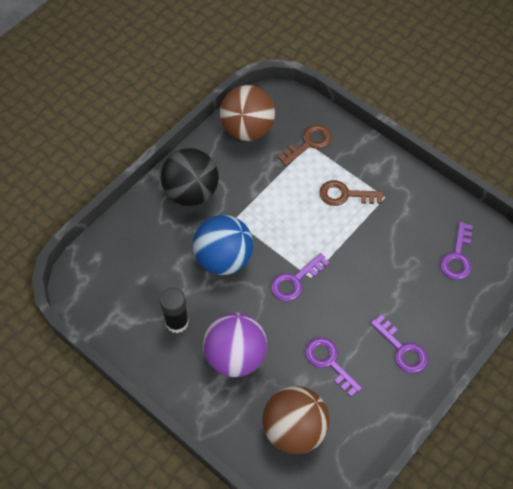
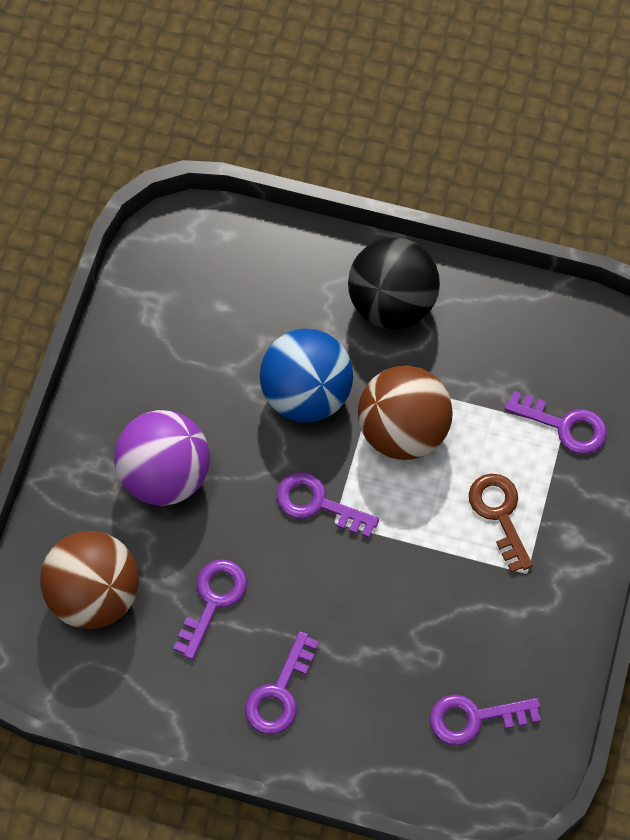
camera: 65 degrees right, 5 degrees up
black glue stick [160,288,189,333] -> none
brown ball [220,85,275,141] -> brown ball moved to [358,365,453,460]
brown key [278,125,332,166] -> purple key [505,391,607,454]

